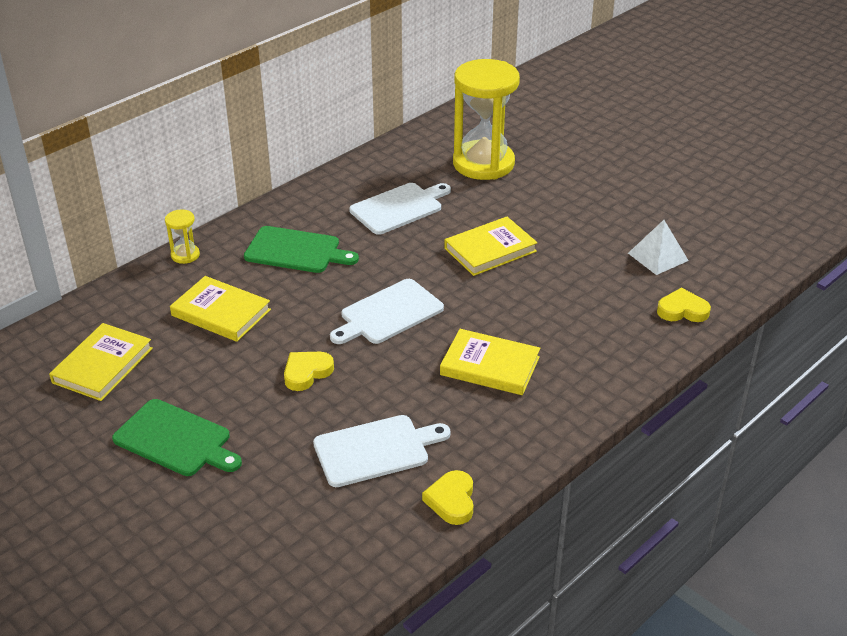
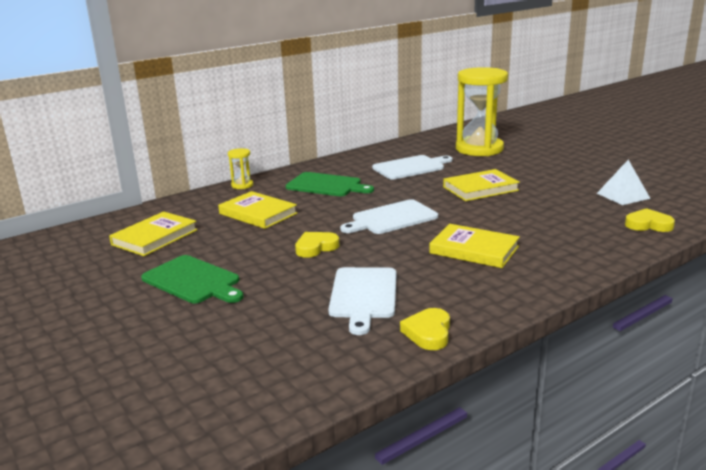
camera: 10 degrees right, 15 degrees down
white cutting board [313,415,451,487] -> white cutting board turned 105 degrees clockwise [328,267,396,335]

